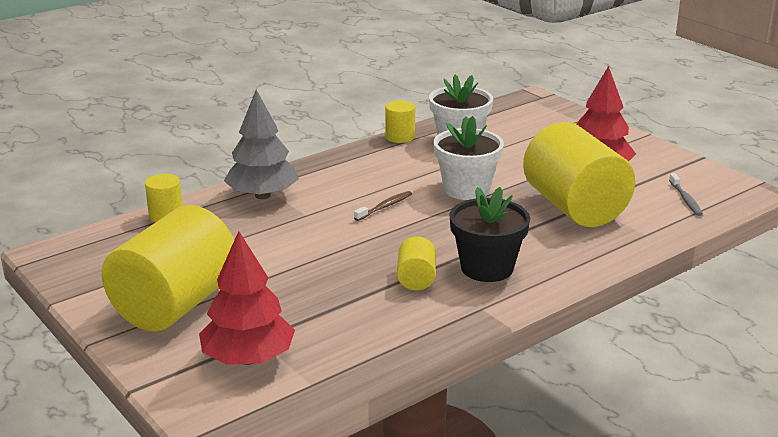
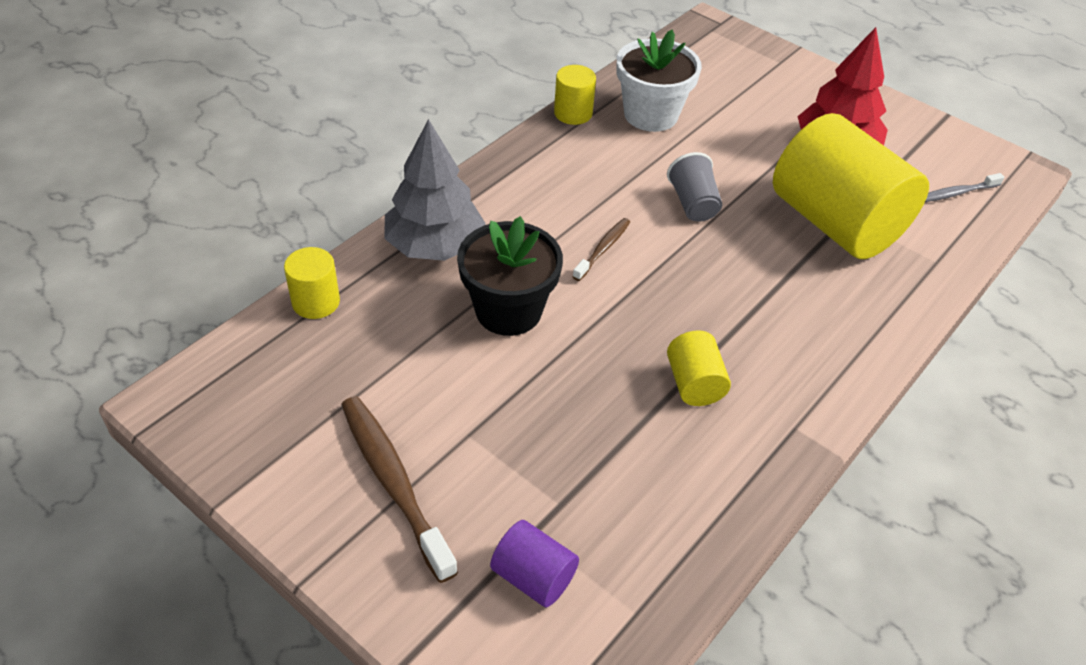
camera: 15 degrees left, 20 degrees up
yellow cylinder [102,205,234,332] -> brown toothbrush [341,396,458,583]
red tree [199,231,295,365] -> purple cylinder [490,520,579,608]
white flower pot [433,116,504,200] -> grey cup [667,152,722,221]
black flower pot [449,187,530,282] -> black flower pot moved to [457,216,563,336]
grey toothbrush [669,173,703,216] -> grey toothbrush turned 90 degrees clockwise [925,173,1004,202]

